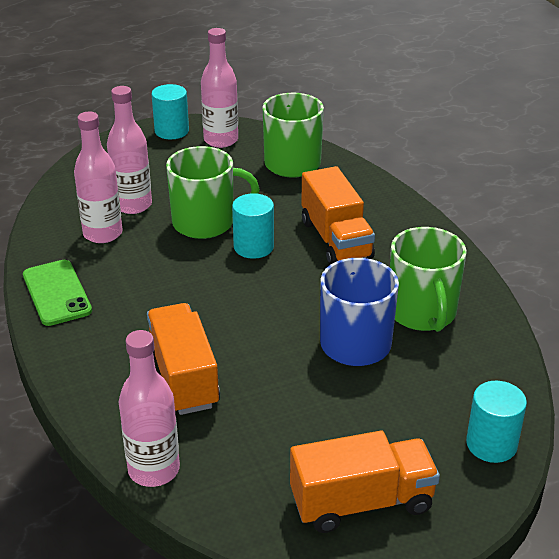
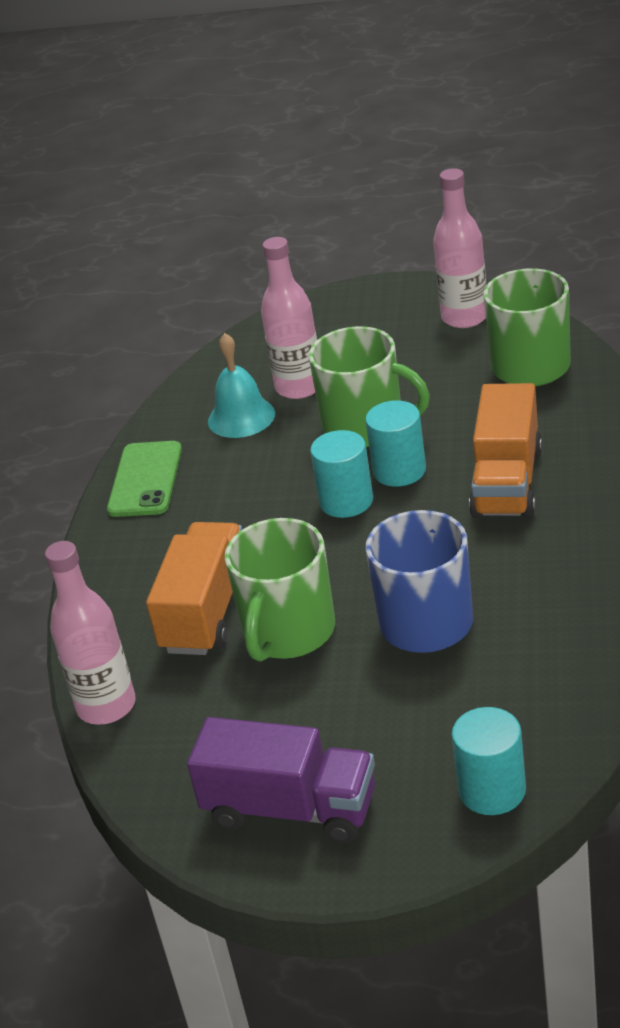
camera: 35 degrees right, 0 degrees up
pink bottle [74,112,123,243] -> turquoise bell [208,333,275,438]
turquoise cylinder [151,84,189,139] -> turquoise cylinder moved to [310,430,373,518]
orange truck [290,431,440,533] -> purple truck [187,717,375,843]
green mug [390,227,467,332] -> green mug moved to [225,518,335,662]

